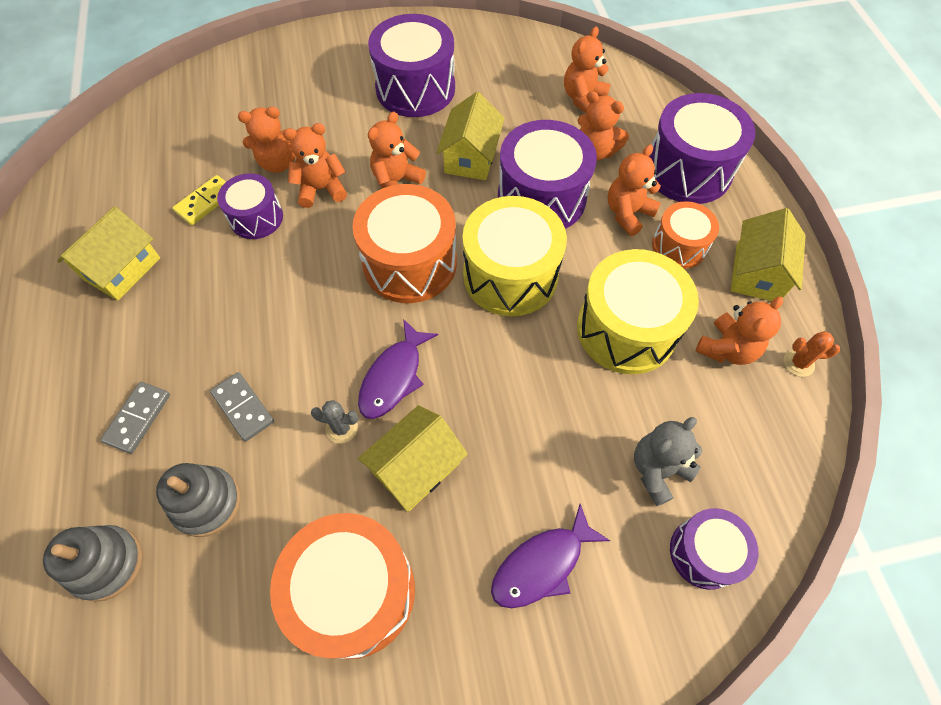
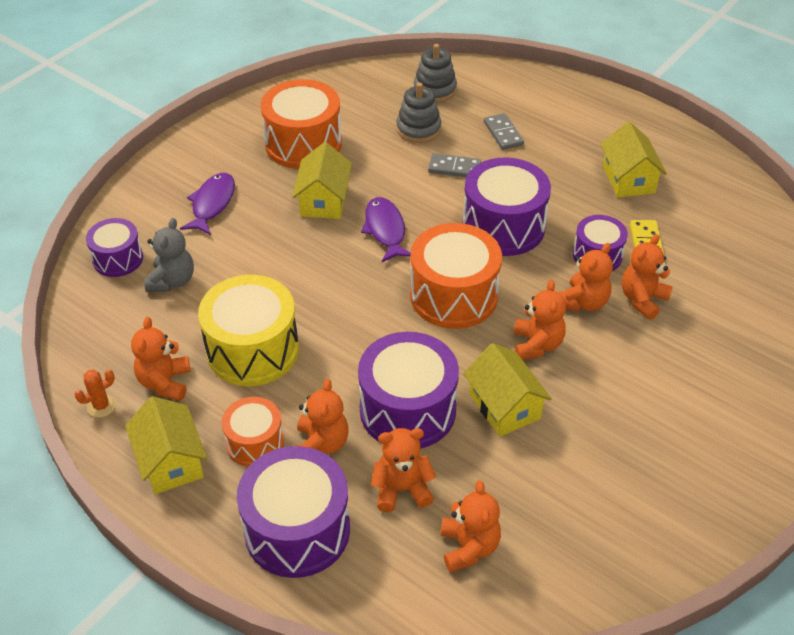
camera: 140 degrees right, 15 degrees down
grey cactus [311,400,359,444] -> none
purple drum [368,14,455,117] -> purple drum moved to [463,157,551,256]
yellow drum [463,196,567,316] -> none

